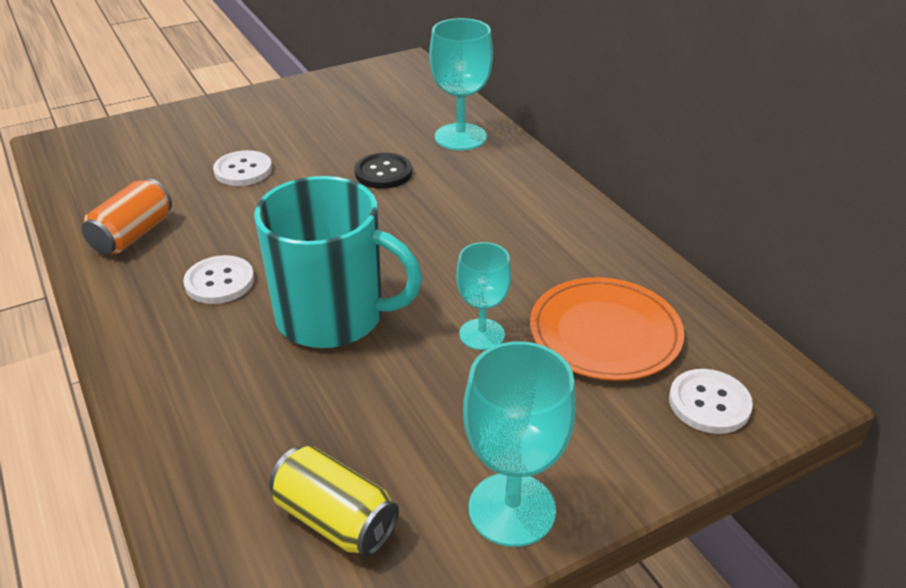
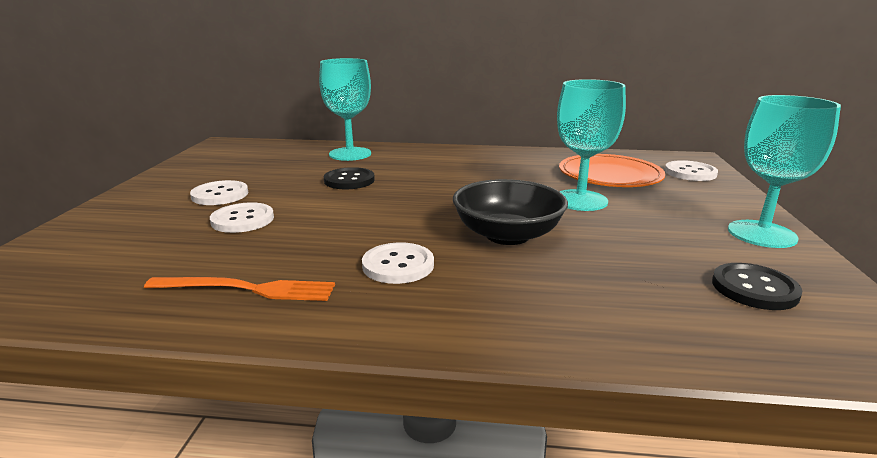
camera: 55 degrees left, 15 degrees down
orange can [82,178,172,255] -> orange fork [144,277,335,301]
turquoise mug [254,176,422,348] -> black bowl [453,179,568,245]
yellow can [269,446,399,557] -> black button [712,263,803,310]
turquoise goblet [456,242,511,350] -> turquoise goblet [557,79,626,211], size x1.56
none -> white button [190,180,248,205]

